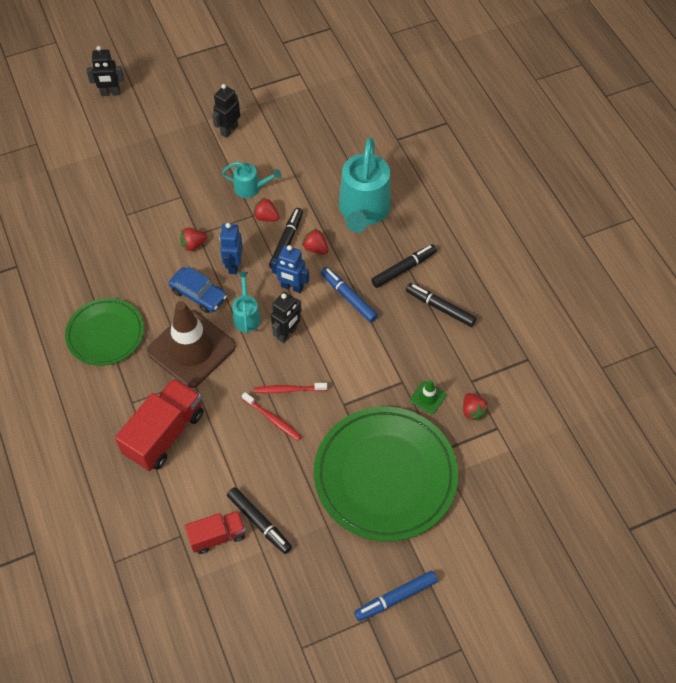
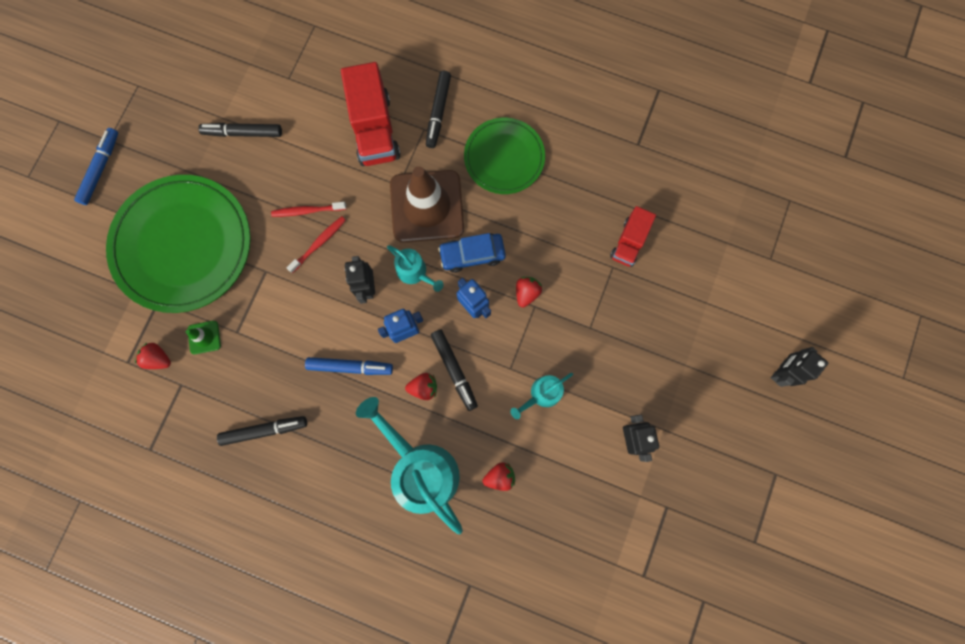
camera: 135 degrees right, 20 degrees up
red truck [185,511,246,554] -> red truck moved to [610,206,656,267]
red strawberry [253,198,280,222] -> red strawberry moved to [483,462,515,491]
black marker [371,244,437,288] -> black marker moved to [426,71,451,148]

